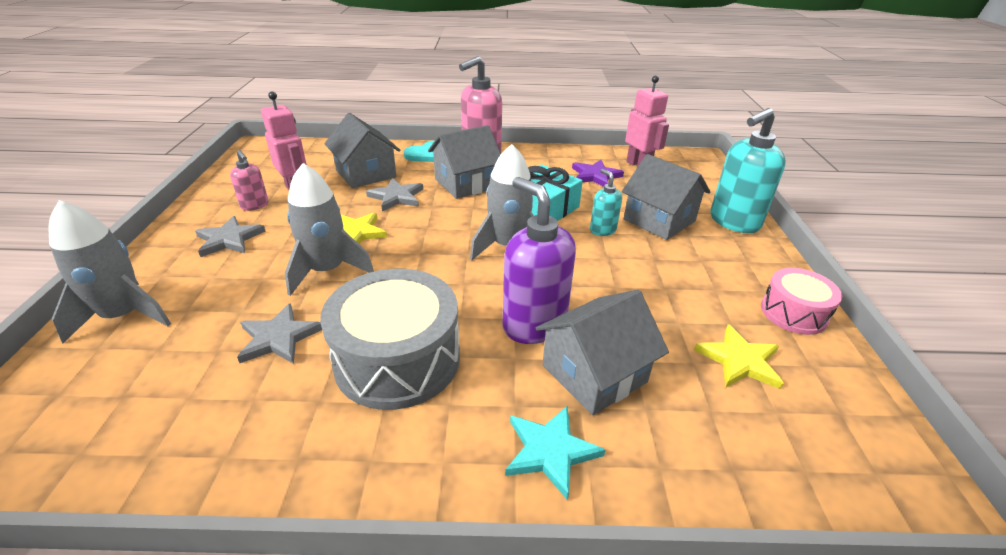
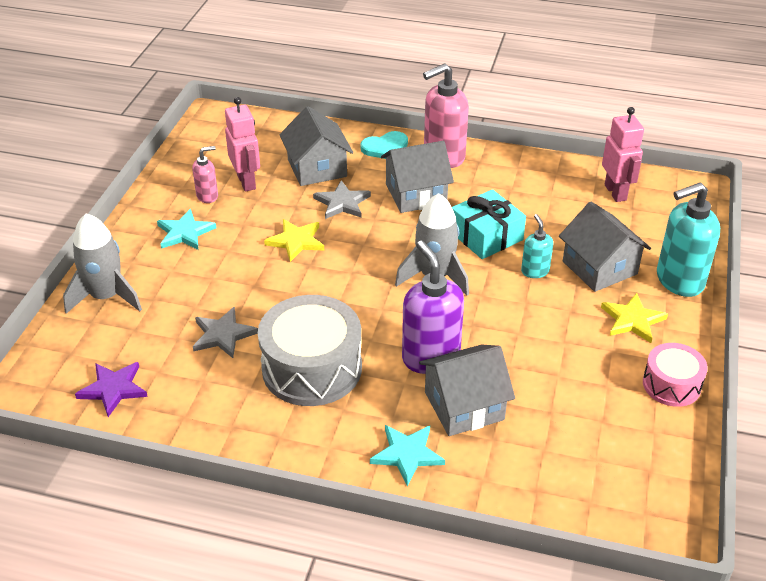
camera: 15 degrees right, 5 degrees up
grey star [195,216,266,257] -> turquoise star [157,209,216,250]
pink soap dispenser [230,150,269,211] -> pink soap dispenser turned 90 degrees counterclockwise [192,146,218,203]
grey rocket [285,163,374,296] -> none
purple star [572,160,624,187] -> purple star moved to [75,362,148,417]
yellow star [694,324,783,389] -> yellow star moved to [601,293,668,343]

